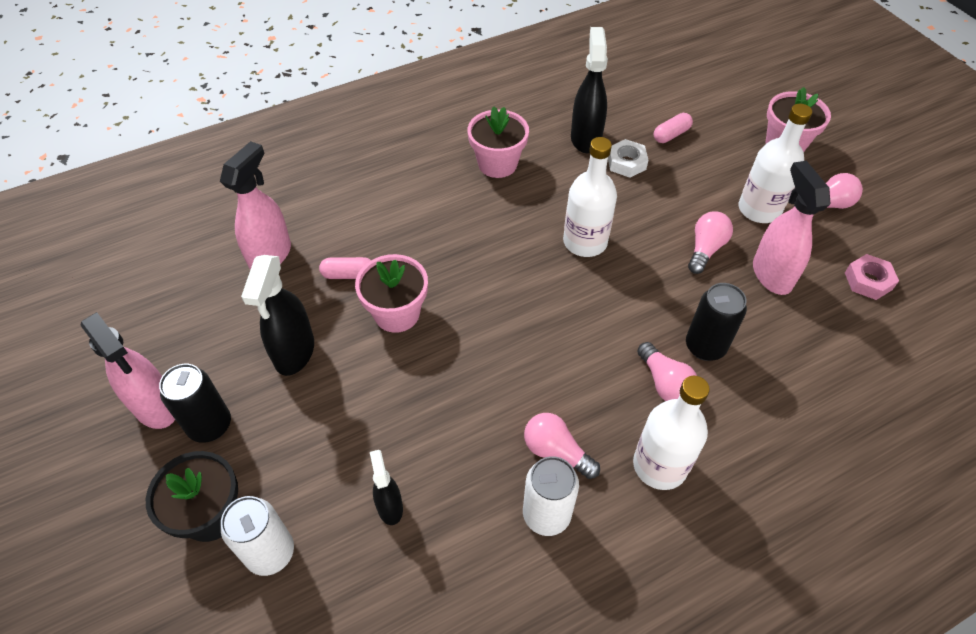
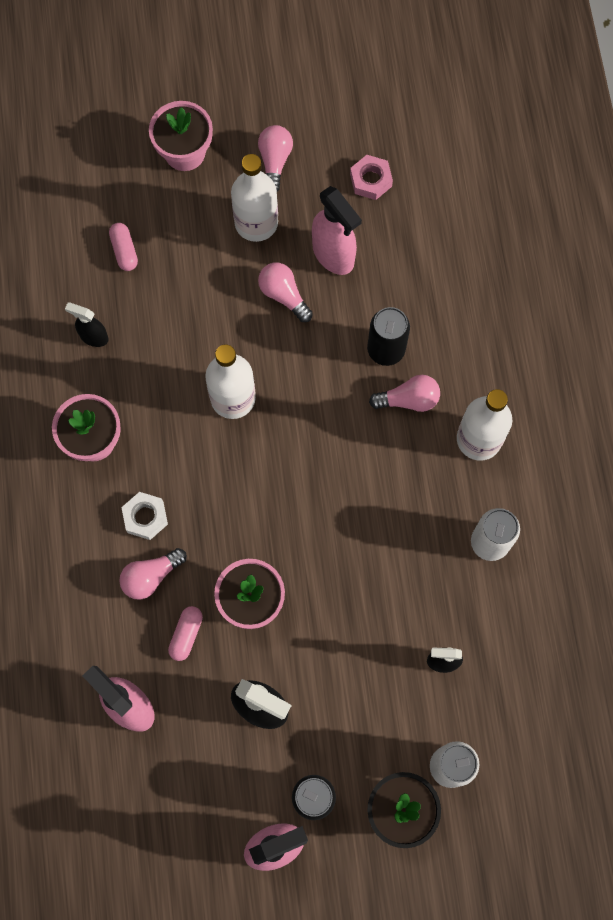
camera: 70 degrees left, 20 degrees up
pink light bulb [524,413,600,479] -> pink light bulb moved to [119,548,187,600]
black spray bottle [571,27,608,153] -> black spray bottle [65,302,109,347], size x0.57
white nut [608,139,648,178] -> white nut moved to [121,492,168,540]
pink spray bottle [753,161,830,295] -> pink spray bottle turned 135 degrees counterclockwise [312,186,362,275]

